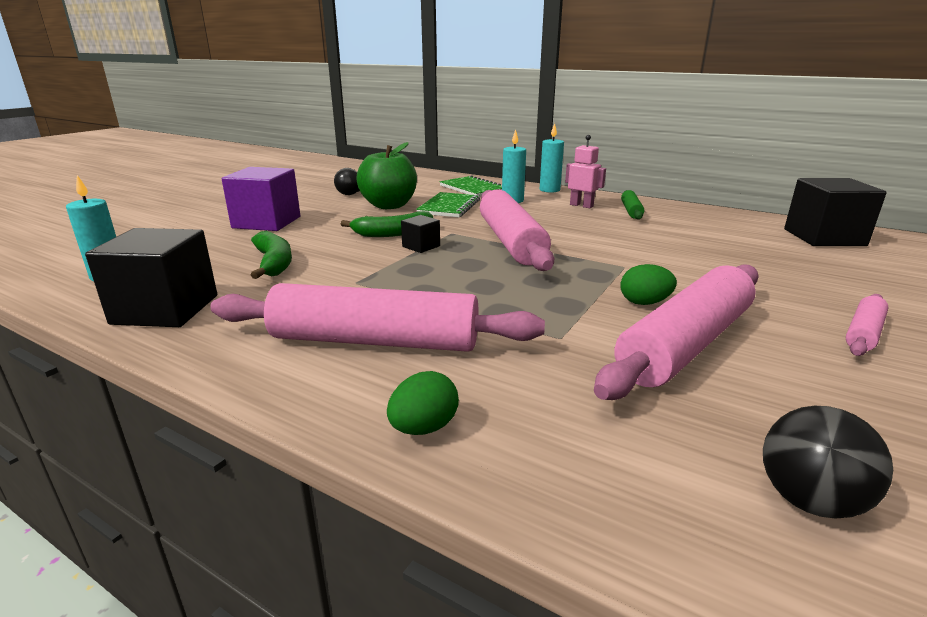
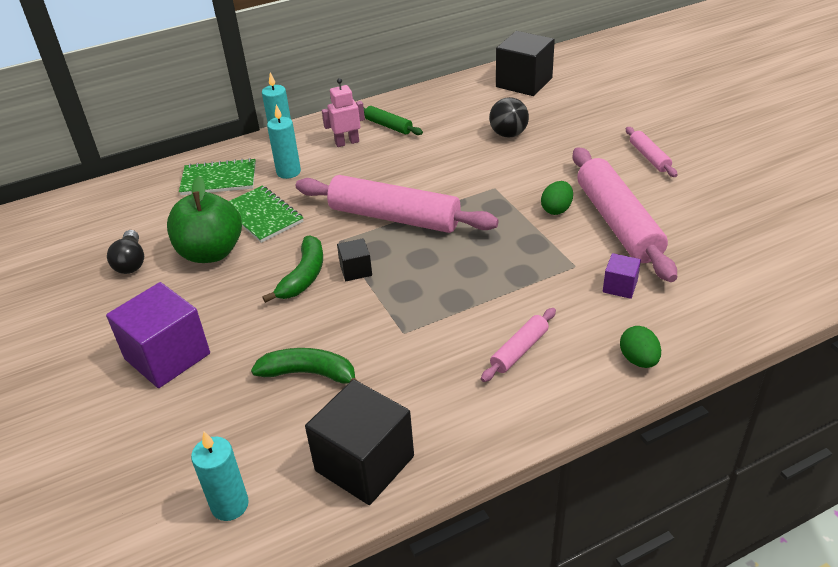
camera: 55 degrees left, 15 degrees up
pink rolling pin [210,283,545,352] -> pink rolling pin [481,308,556,382], size x0.47
black ball [763,406,893,518] -> black ball moved to [489,97,529,137]
none -> purple cube [603,253,641,299]

